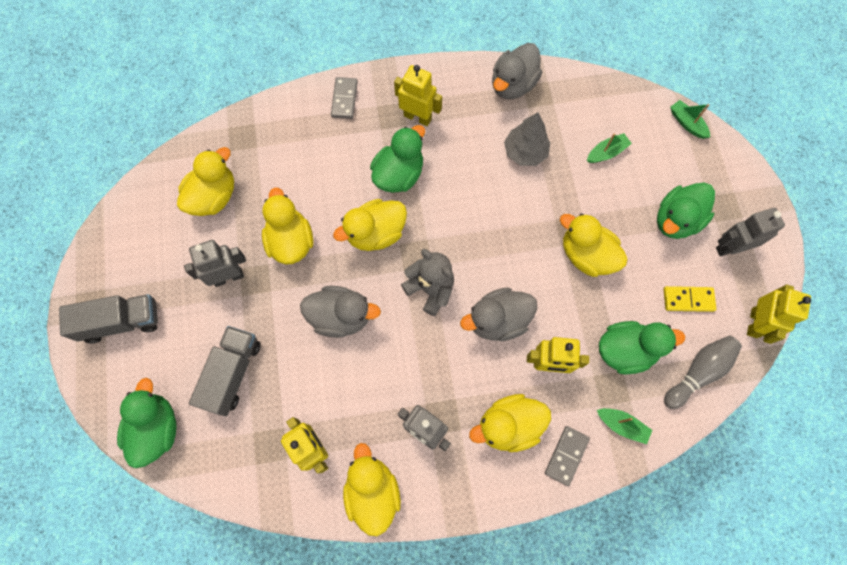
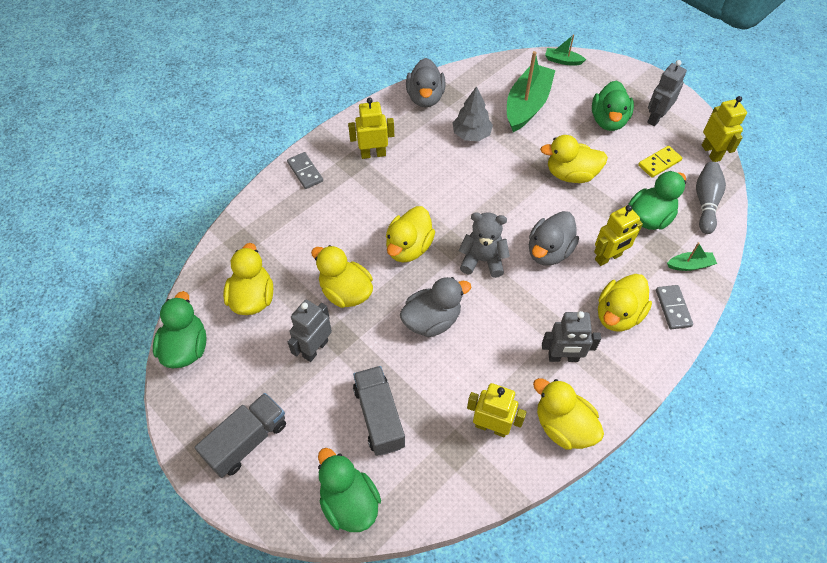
camera: 35 degrees left, 15 degrees down
green duck [370,125,425,193] -> green duck moved to [153,291,207,368]
green boat [587,133,632,163] -> green boat [507,51,555,132], size x2.14

